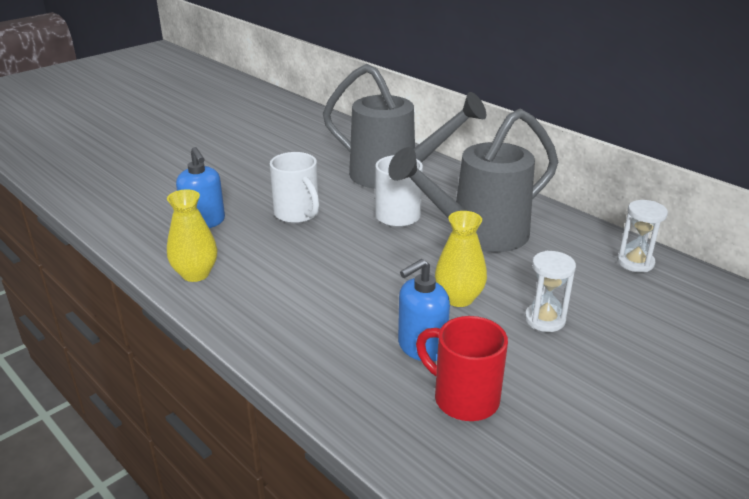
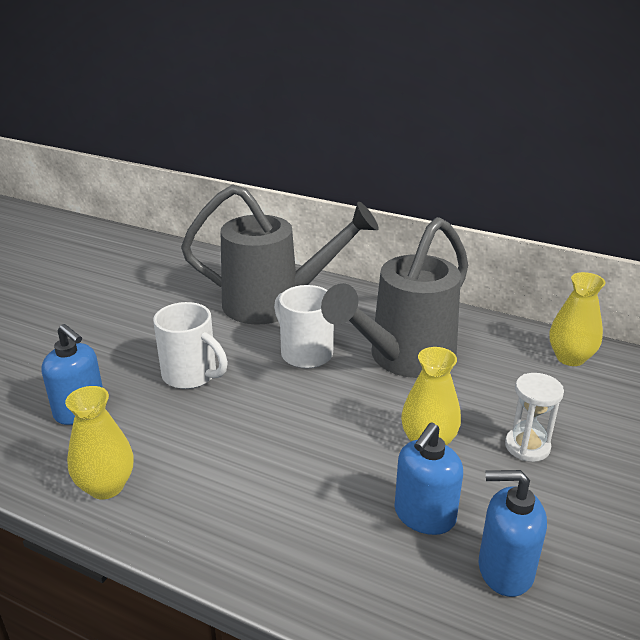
camera: 20 degrees left, 0 degrees up
red mug [416,316,508,421] -> blue soap dispenser [479,470,547,597]
white hourglass [617,200,668,272] -> yellow vase [549,272,606,366]

